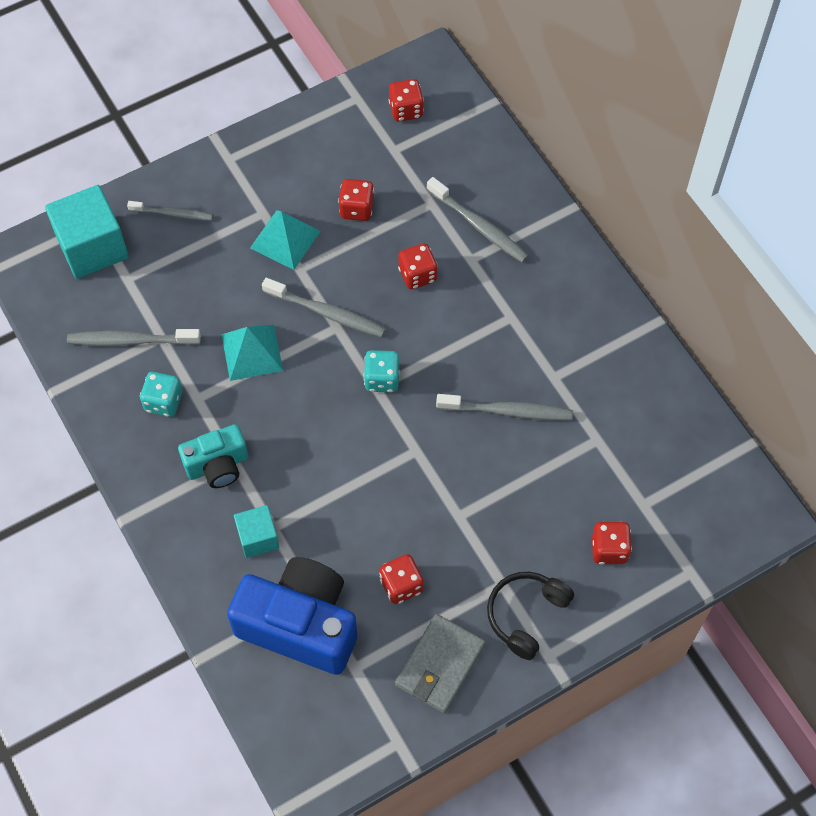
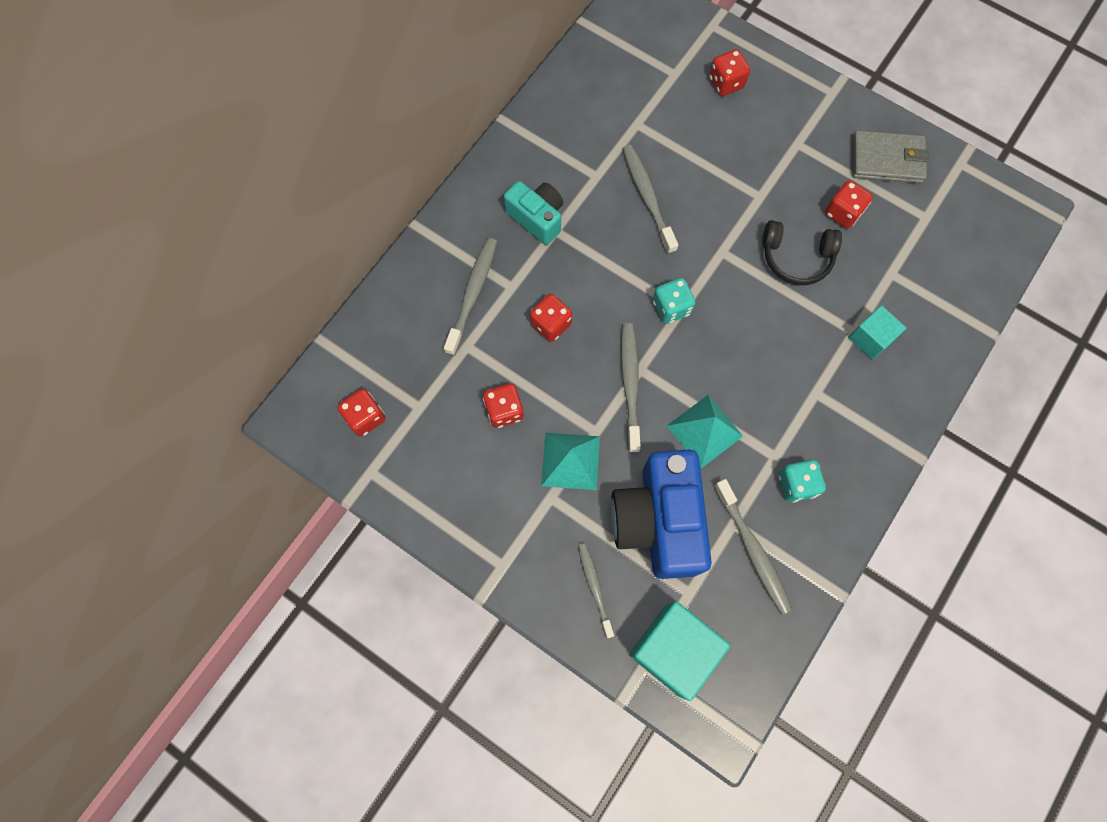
camera: 115 degrees left, 10 degrees up
turquoise camera [178,424,248,488] -> turquoise camera moved to [504,181,563,245]
blue camera [227,557,357,675] -> blue camera moved to [610,450,712,579]
black headphones [487,572,574,660] -> black headphones moved to [762,220,842,285]

